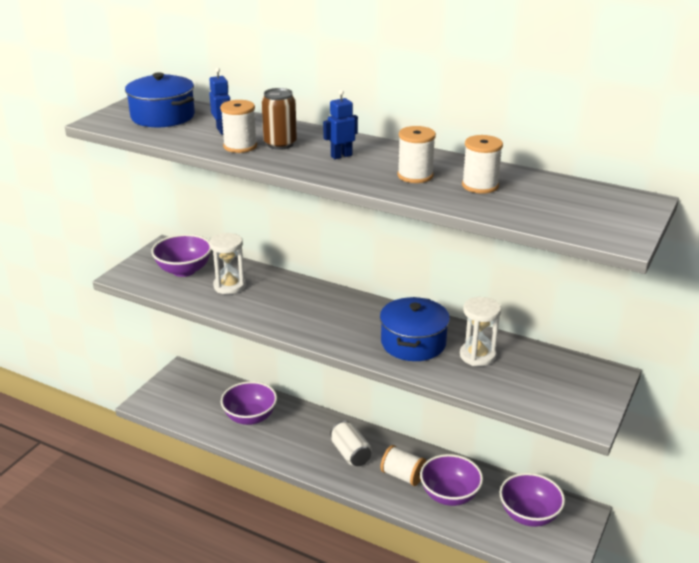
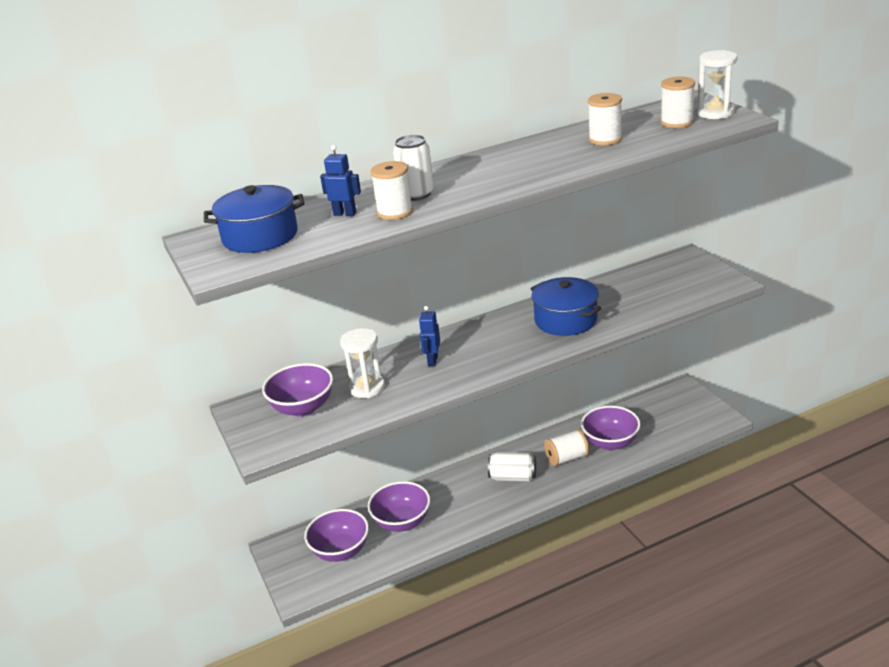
camera: 50 degrees left, 0 degrees up
brown can [261,88,297,150] -> white can [393,135,434,201]
blue robot [323,90,358,159] -> blue robot moved to [419,306,440,366]
white spool [397,126,436,183] -> white spool moved to [660,77,695,128]
white hourglass [460,297,501,366] -> white hourglass moved to [697,50,737,119]
purple bowl [500,473,565,527] -> purple bowl moved to [304,509,369,562]

